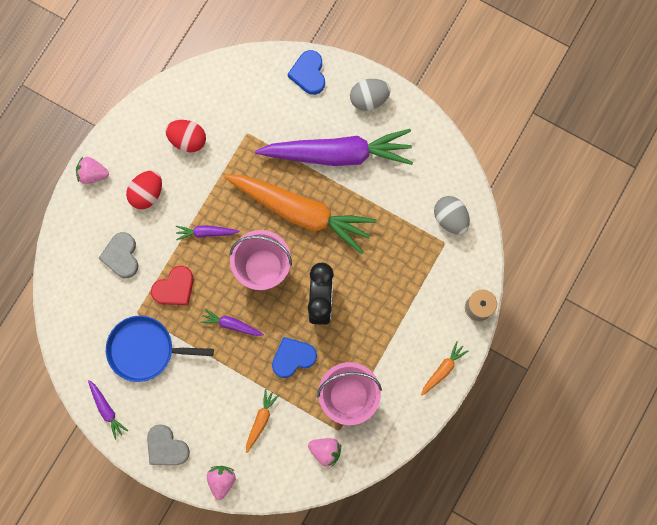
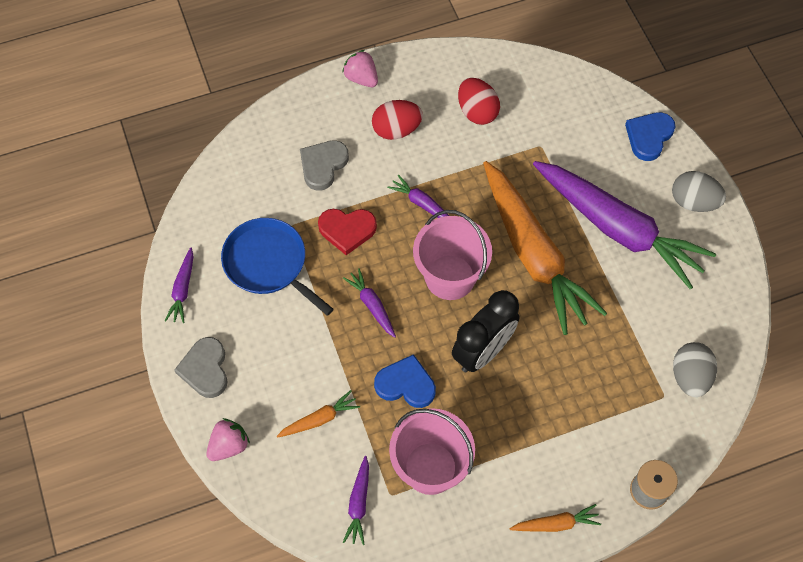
camera: 40 degrees right, 15 degrees down
pink strawberry [308,438,341,467] -> purple carrot [343,456,369,545]

